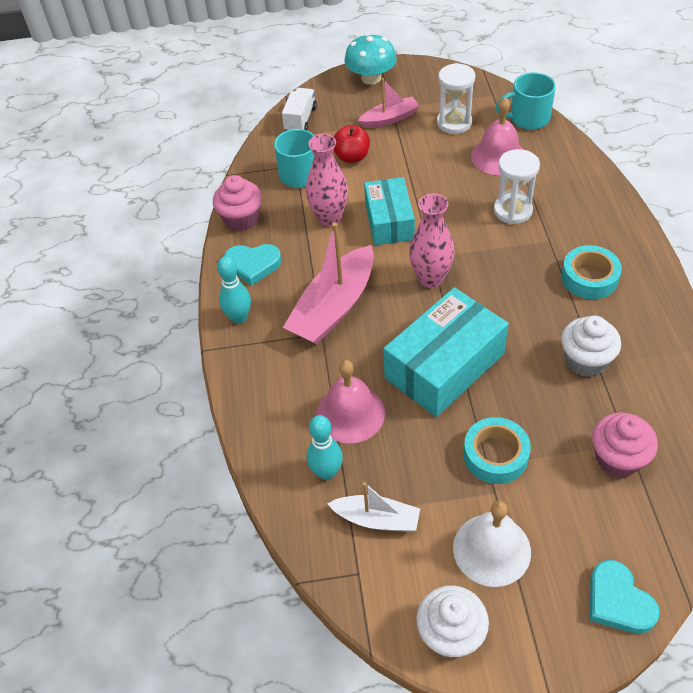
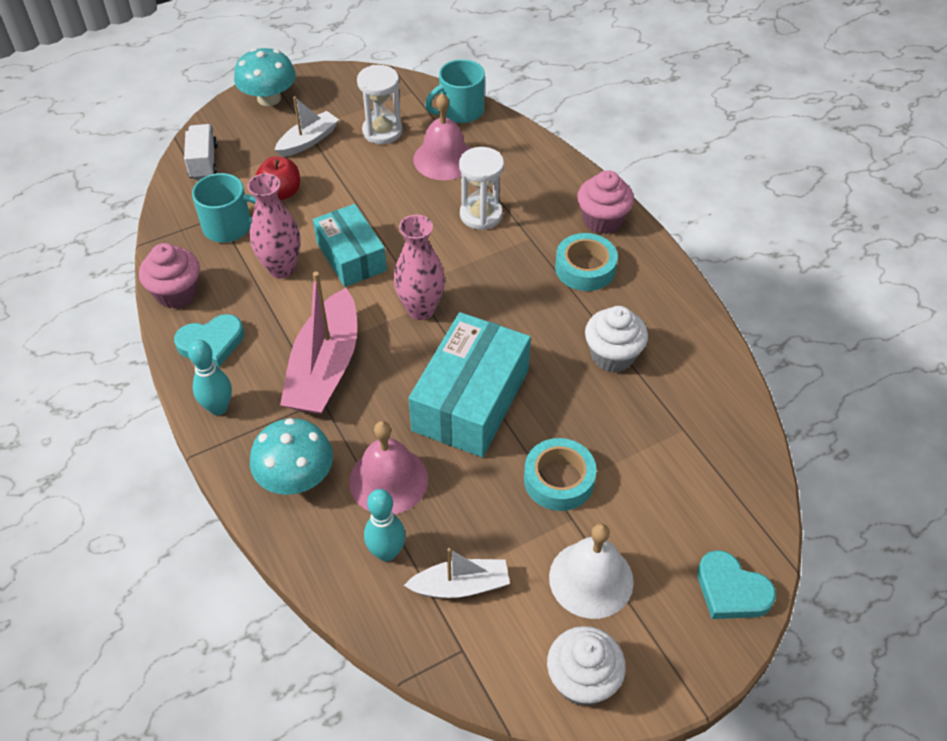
camera: 25 degrees left, 0 degrees up
pink boat [358,78,420,128] -> white boat [275,97,339,157]
pink cupcake [592,412,658,478] -> pink cupcake moved to [577,170,634,234]
none -> turquoise mushroom [250,418,333,495]

